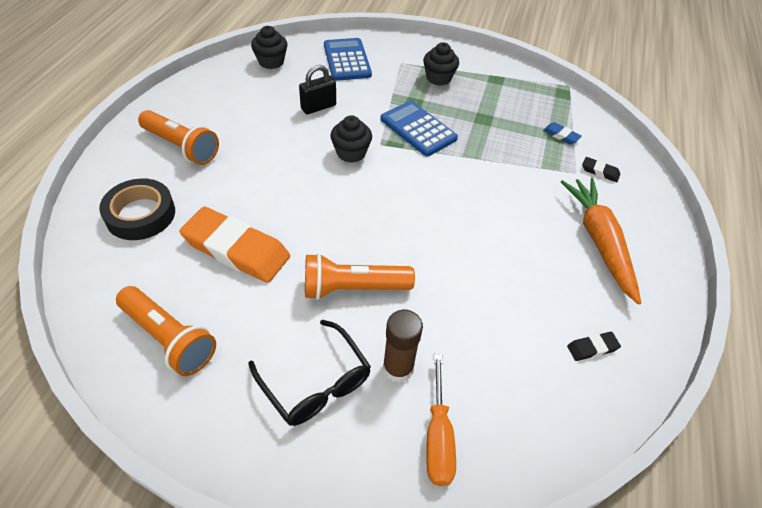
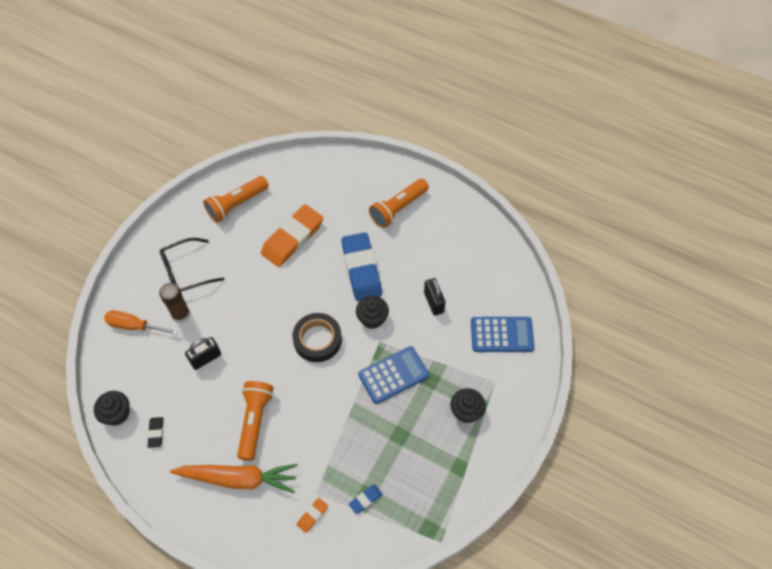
camera: 105 degrees right, 10 degrees up
black tape [99,178,175,240] -> black tape moved to [292,313,342,362]
black cupcake [251,26,287,69] -> black cupcake moved to [94,391,130,425]
orange flashlight [305,253,415,300] -> orange flashlight moved to [237,381,274,461]
black eraser [582,157,620,182] -> orange eraser [297,498,328,533]
none -> black padlock [185,337,221,370]
none -> blue eraser [341,232,382,301]

